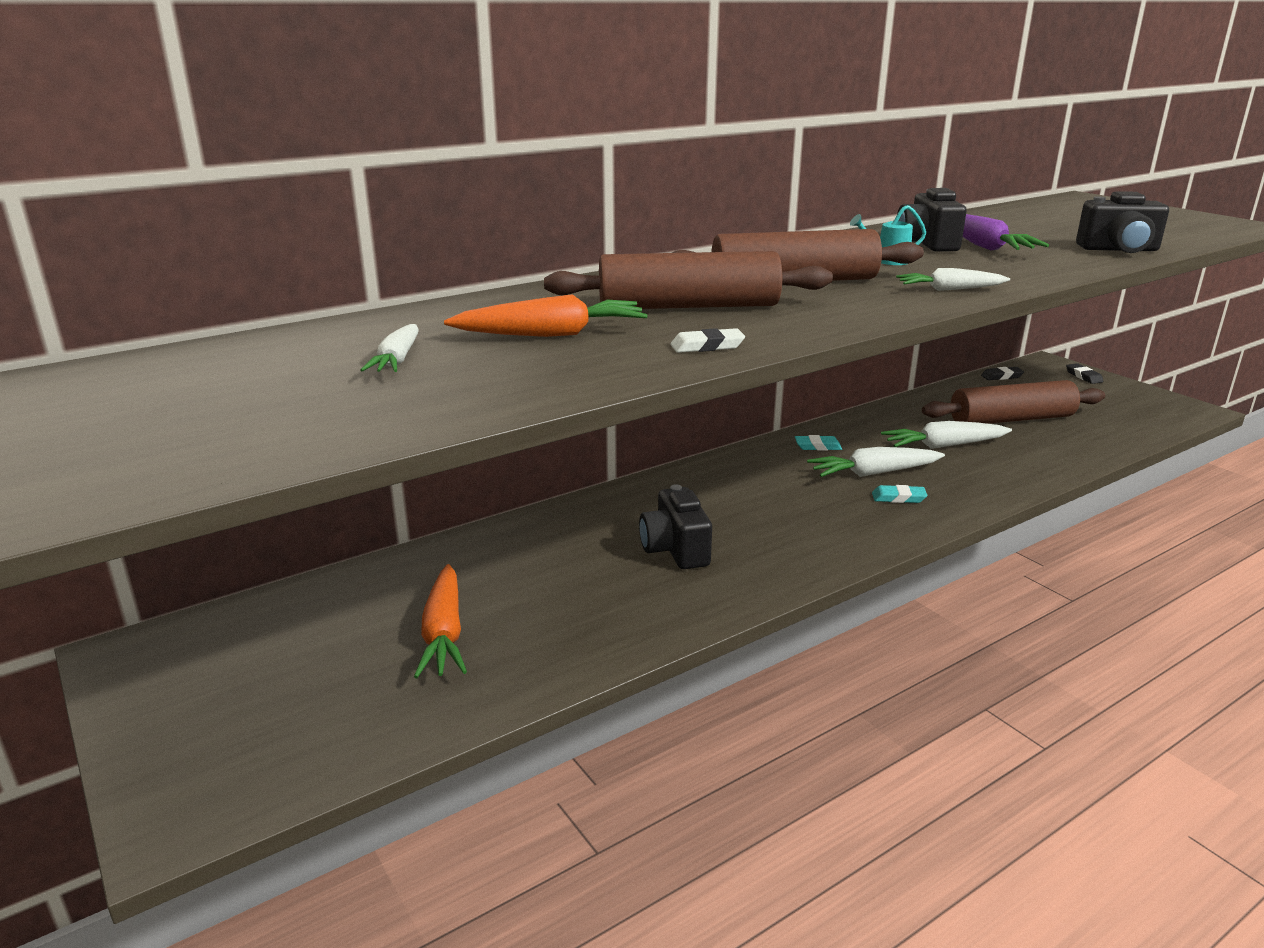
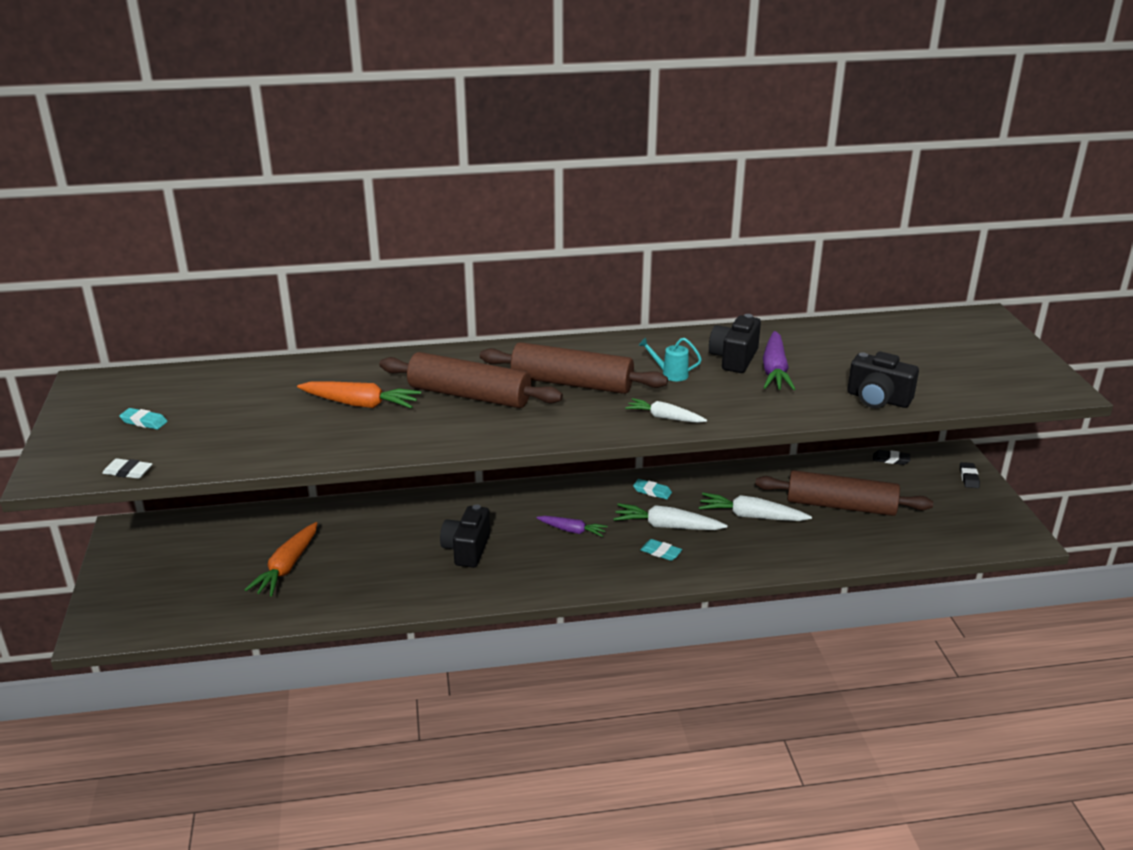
camera: 25 degrees right, 5 degrees up
white carrot [360,324,419,372] -> none
white eraser [671,328,745,353] -> white eraser moved to [102,458,152,479]
none -> turquoise eraser [119,408,168,429]
none -> purple carrot [536,516,608,537]

